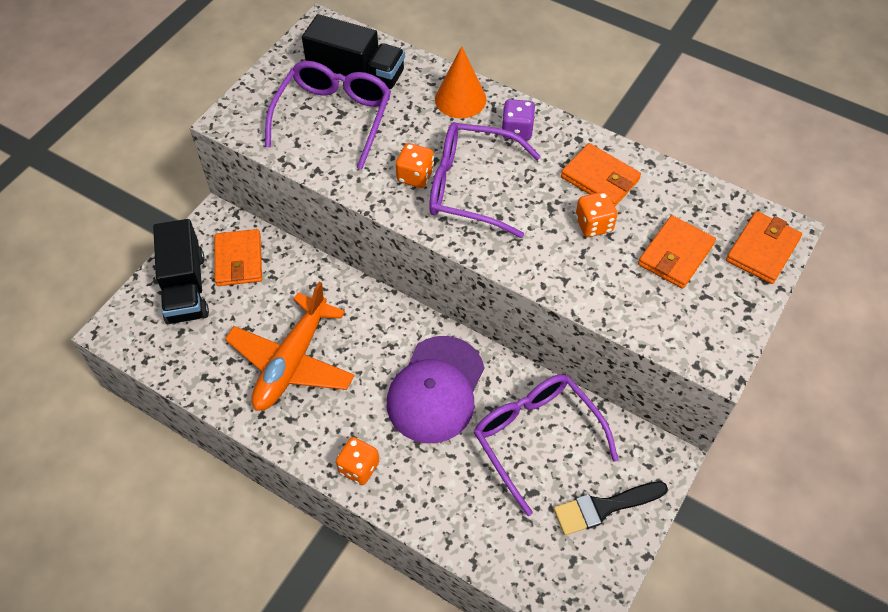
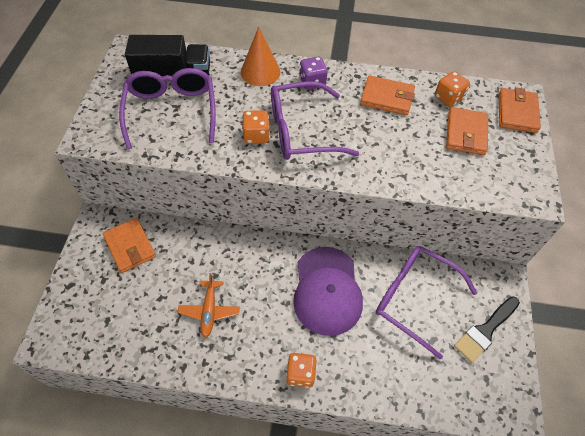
camera: 25 degrees left, 0 degrees up
black truck [153,219,209,324] -> none
orange plane [225,282,355,411] -> orange plane [178,273,239,338], size x0.54
orange dice [575,192,618,237] -> orange dice moved to [435,71,470,107]

